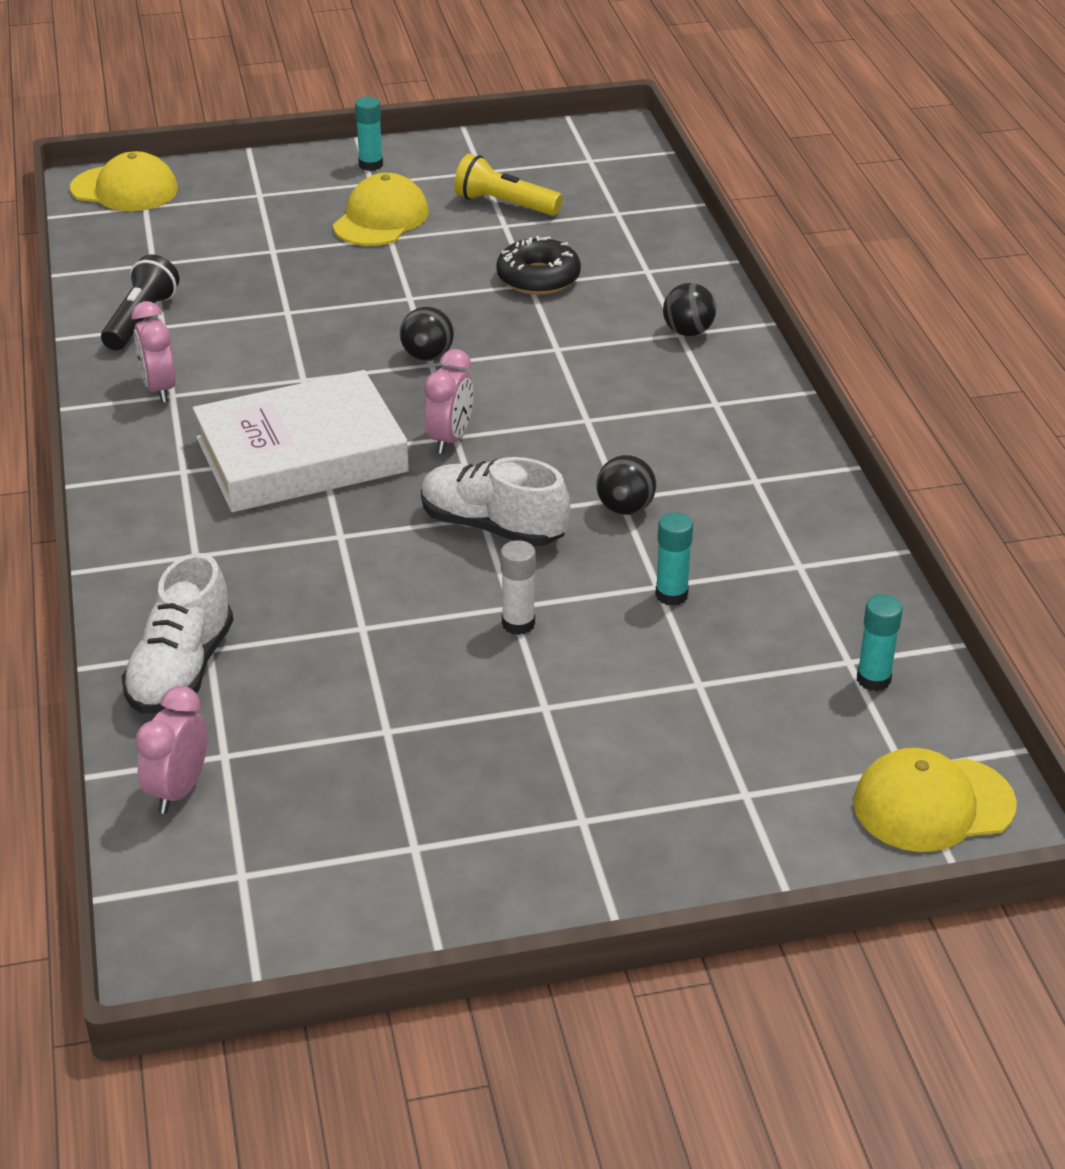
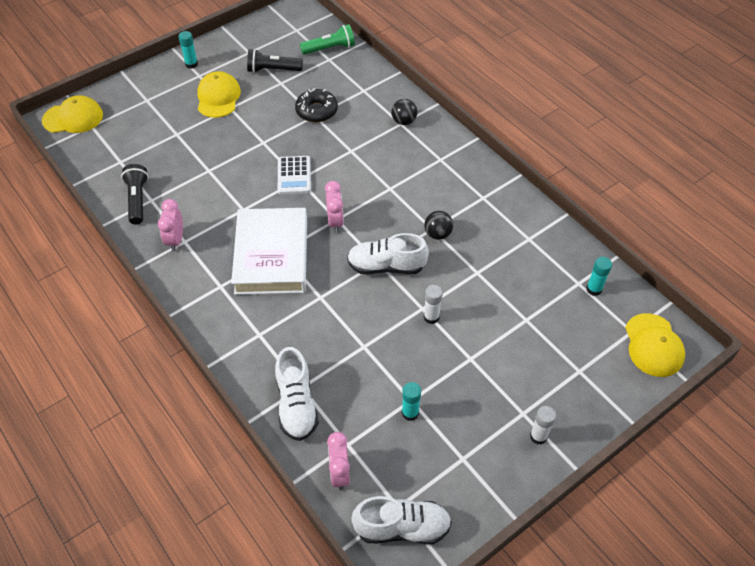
camera: 25 degrees left, 15 degrees up
pink clock [131,301,176,403] -> pink clock turned 45 degrees clockwise [158,199,183,252]
white book [193,370,409,512] -> white book turned 45 degrees counterclockwise [231,208,307,295]
black ball [400,307,454,361] -> white calculator [278,156,311,194]
yellow flashlight [454,154,563,216] -> black flashlight [247,49,303,73]
turquoise glue stick [655,512,693,606] -> turquoise glue stick moved to [402,382,421,421]
yellow cap [853,748,1017,852] -> yellow cap turned 60 degrees counterclockwise [625,313,685,377]
none -> green flashlight [300,24,355,55]
none -> white shoe [351,496,452,544]
none -> white glue stick [530,406,556,444]

